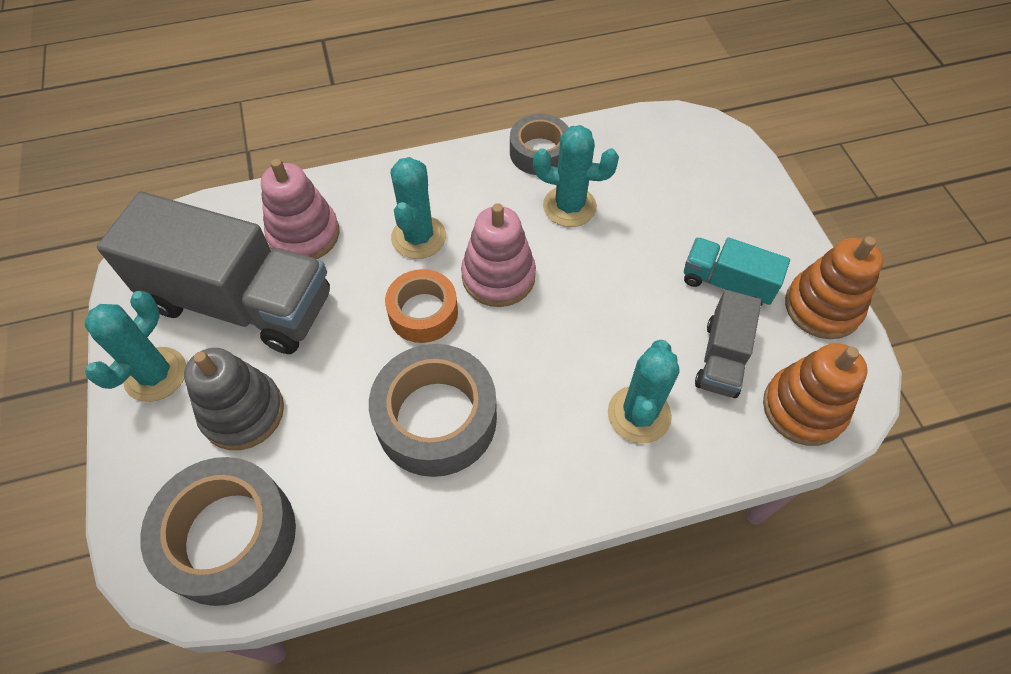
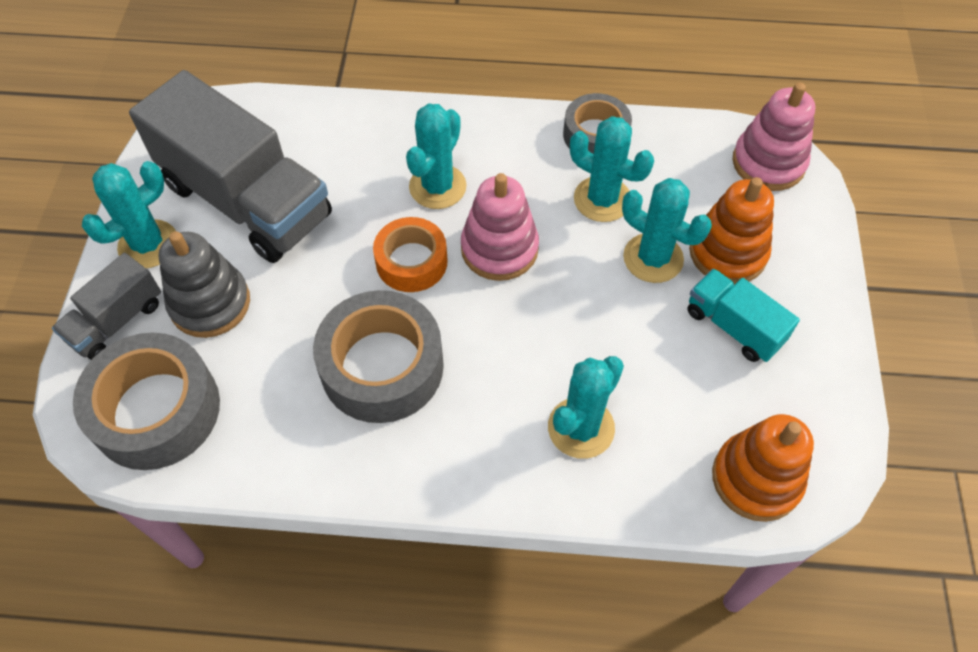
camera: 20 degrees right, 0 degrees up
pink stacking toy [261,159,340,259] -> pink stacking toy moved to [733,83,816,191]
grey truck [695,290,762,398] -> grey truck moved to [52,253,161,360]
orange stacking toy [785,236,883,339] -> orange stacking toy moved to [689,177,774,284]
none -> turquoise cactus [622,178,712,283]

